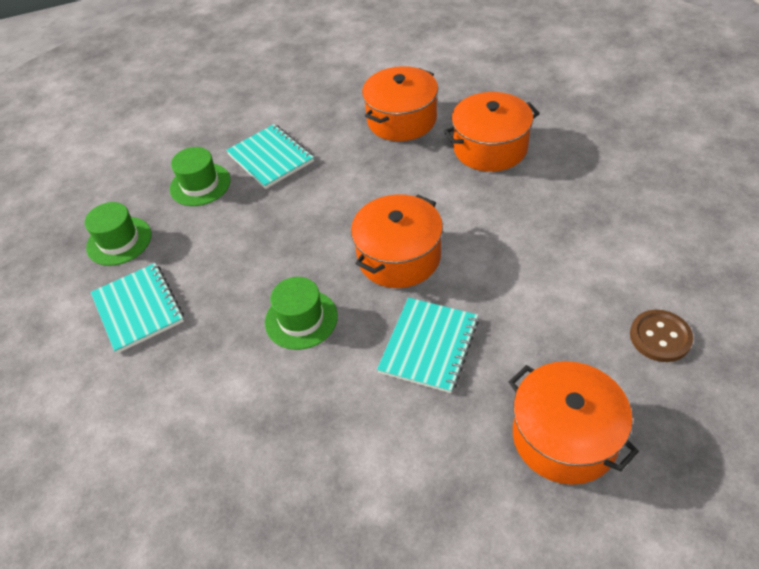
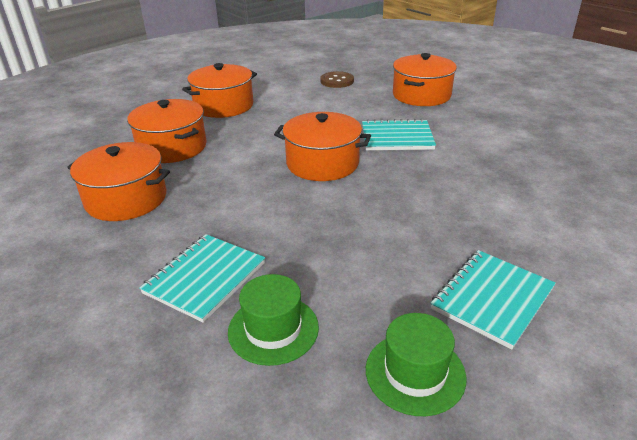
camera: 115 degrees left, 15 degrees down
green hat [265,277,338,350] -> none
none -> orange pot [182,63,257,118]

